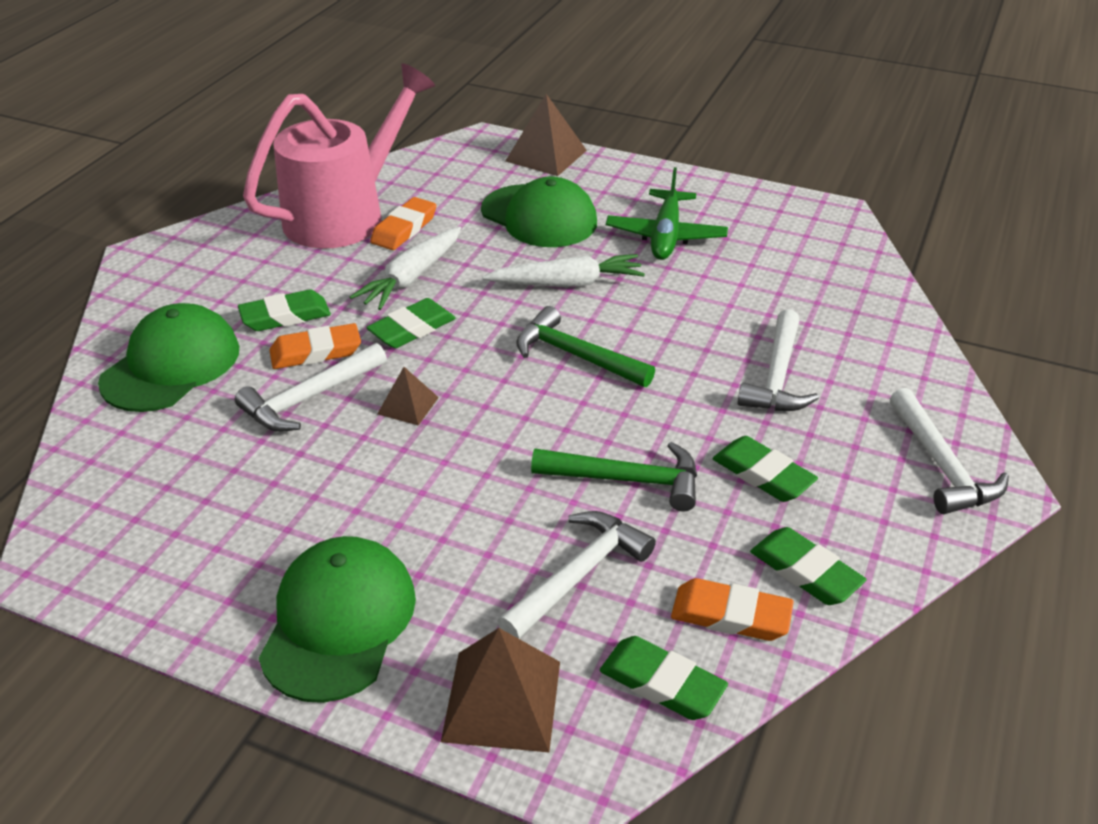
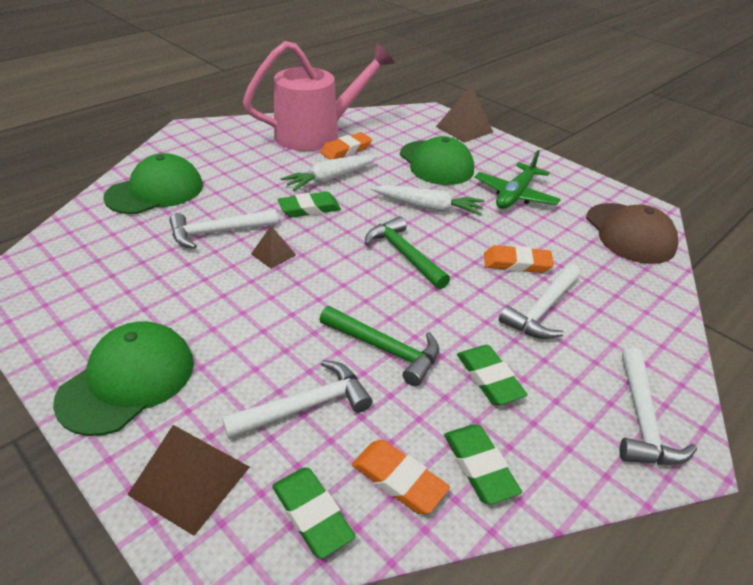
camera: 20 degrees right, 0 degrees up
green eraser [238,290,331,331] -> none
orange eraser [269,323,361,369] -> orange eraser moved to [484,245,554,273]
none -> brown cap [586,203,678,264]

